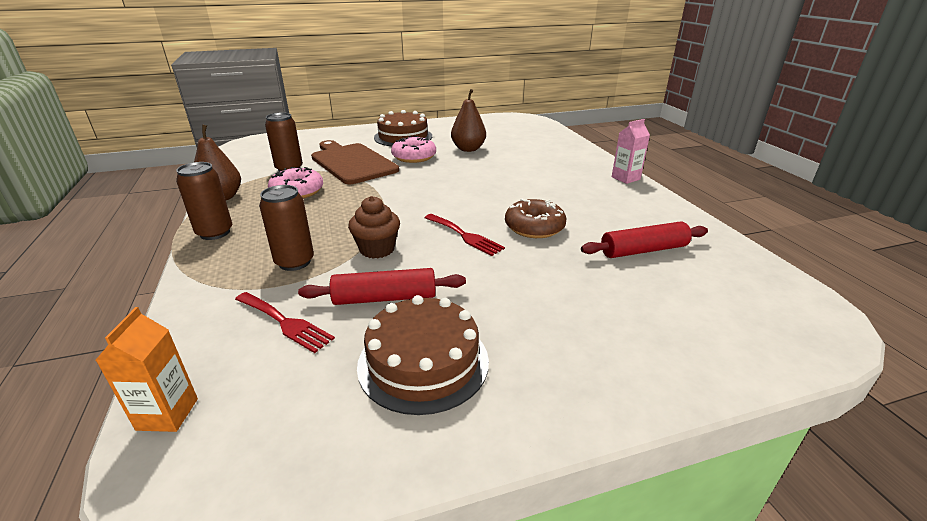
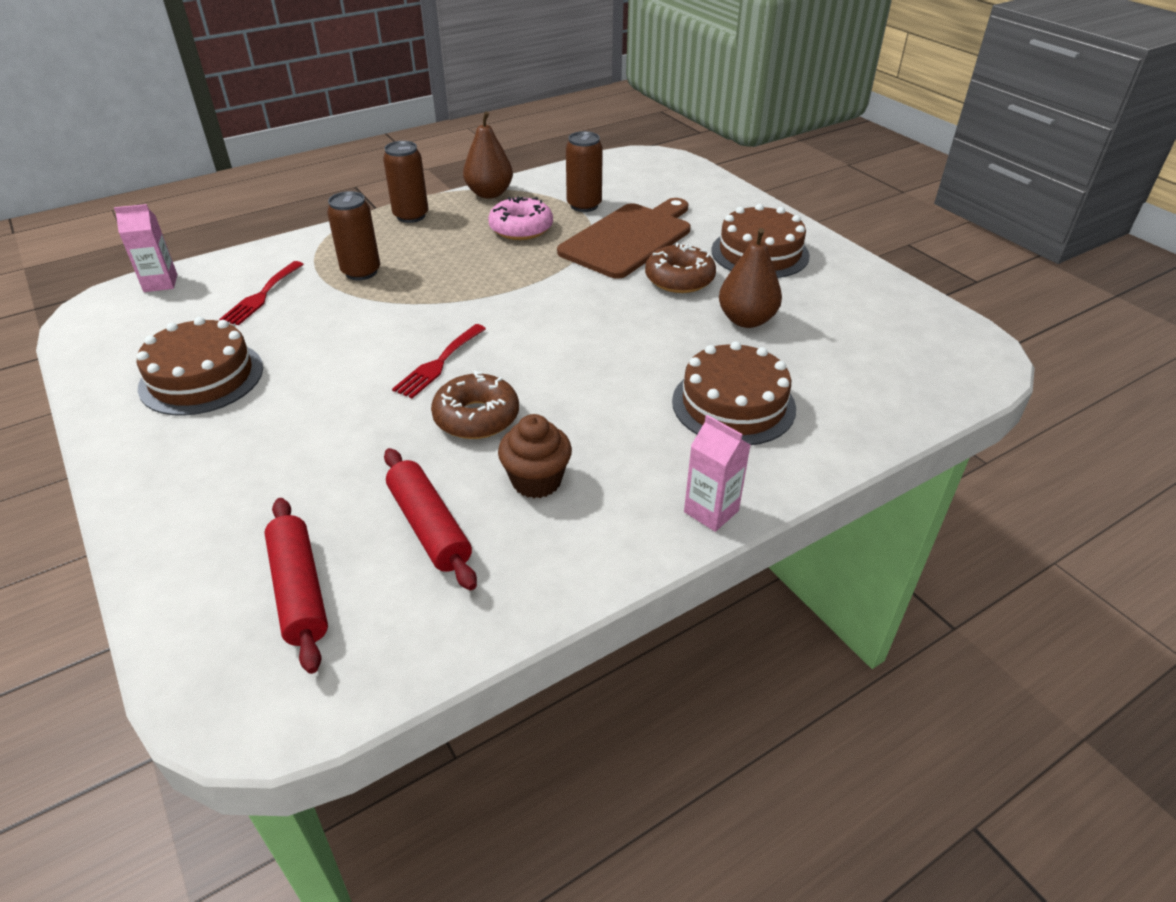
camera: 75 degrees right, 10 degrees up
orange carton [96,307,198,432] -> pink carton [114,204,177,292]
red rolling pin [298,268,466,305] -> red rolling pin moved to [264,498,328,674]
brown cupcake [348,196,400,259] -> brown cupcake moved to [498,414,572,498]
pink donut [391,136,436,163] -> brown donut [645,243,716,293]
none -> brown cake [672,341,796,445]

